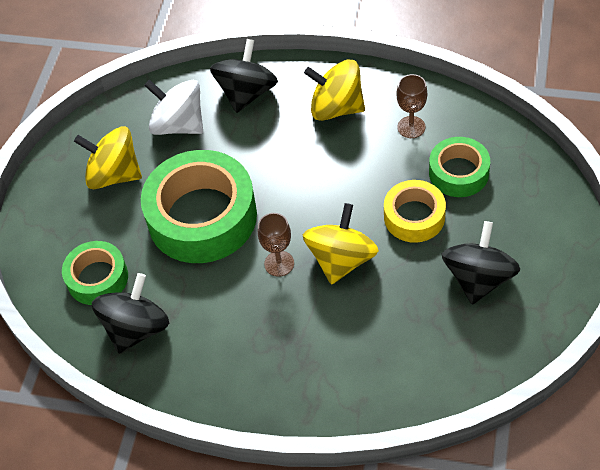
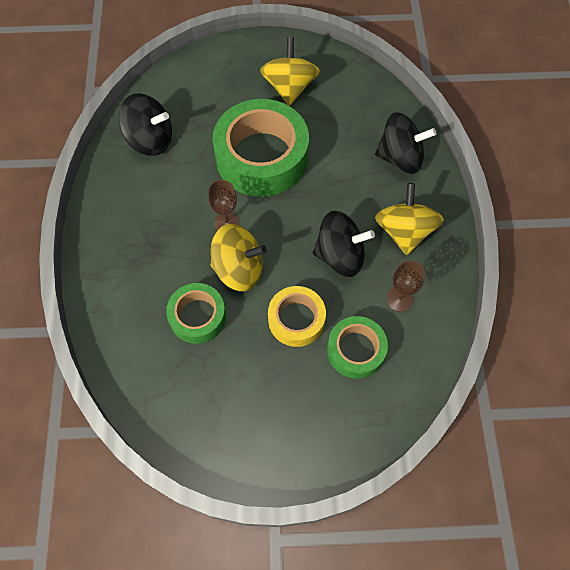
camera: 70 degrees right, 10 degrees up
green tape [62,241,128,305] -> green tape moved to [166,283,226,344]
white spinning top [144,80,203,135] -> none
black spinning top [442,221,520,305] -> black spinning top moved to [313,211,375,277]

